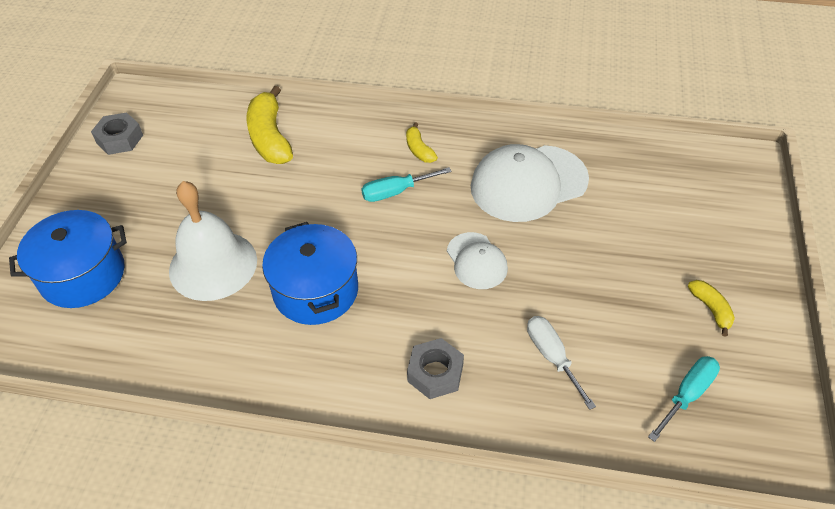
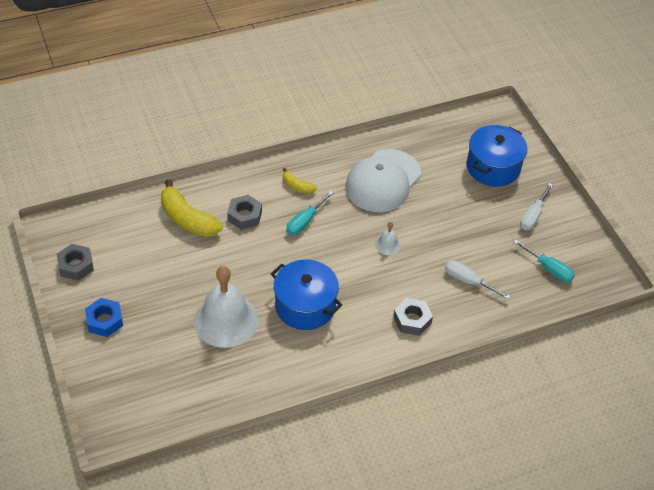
camera: 35 degrees left, 0 degrees up
blue pot [9,210,127,308] -> blue pot moved to [467,125,527,187]
white cap [447,232,508,289] -> white bell [375,222,401,255]
turquoise screwdriver [648,356,720,442] -> turquoise screwdriver turned 120 degrees clockwise [514,240,575,282]
yellow banana [688,280,735,337] -> white screwdriver [520,183,553,230]
none -> blue nut [85,298,123,337]
none -> grey nut [227,195,262,230]

